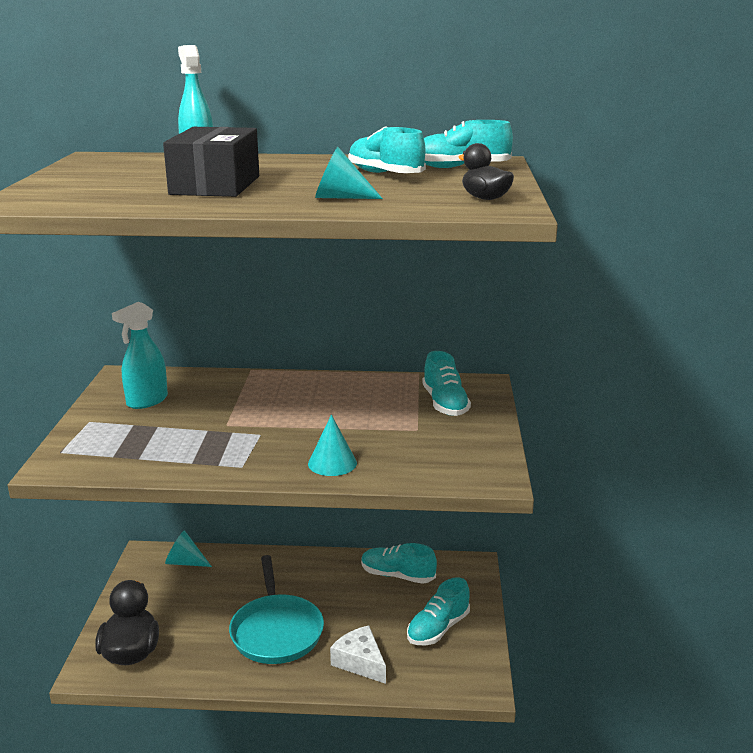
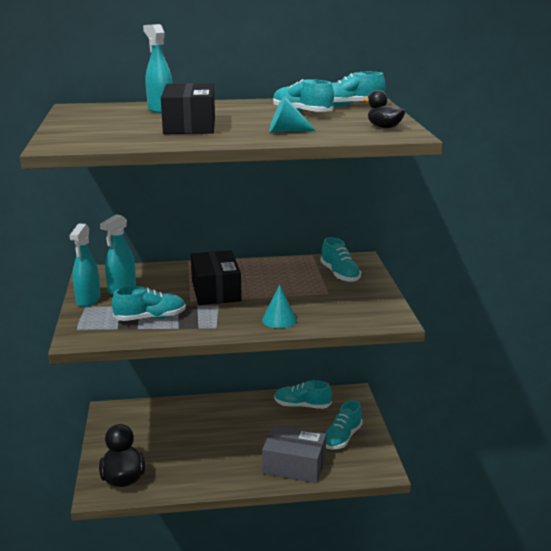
camera: 10 degrees left, 0 degrees up
turquoise cone [165,530,212,567] -> none
turquoise pan [229,555,324,664] -> none
white cheese [330,625,386,684] -> grey box [262,425,326,483]
none -> turquoise spray bottle [69,223,101,307]
none -> turquoise shoe [112,286,186,321]
none -> black box [191,250,242,305]

